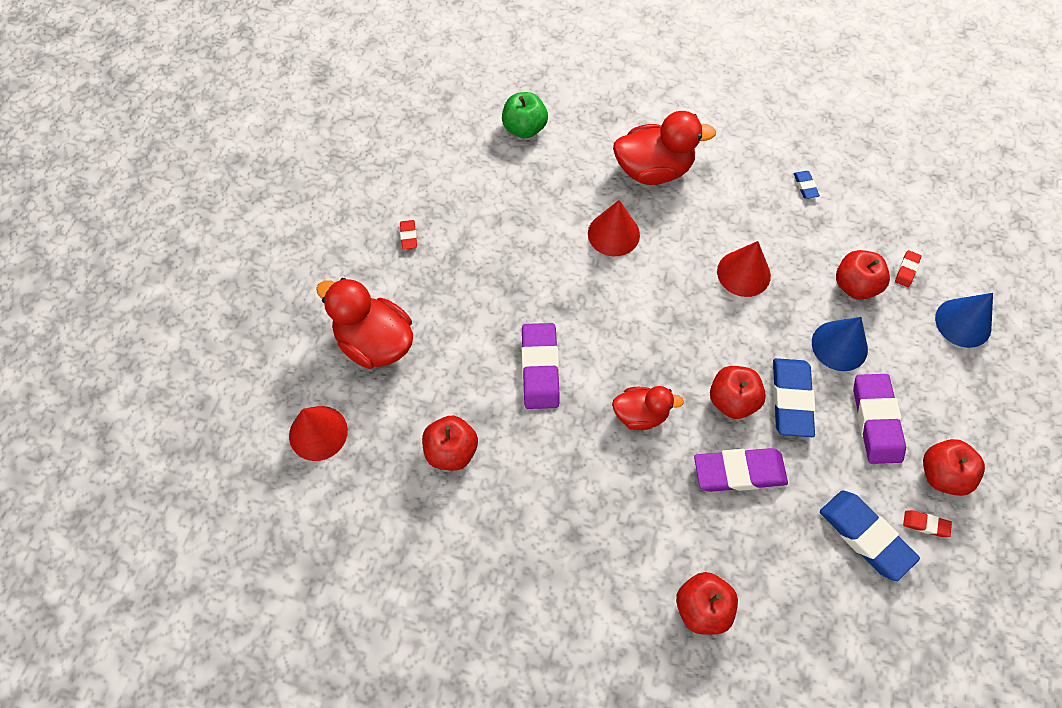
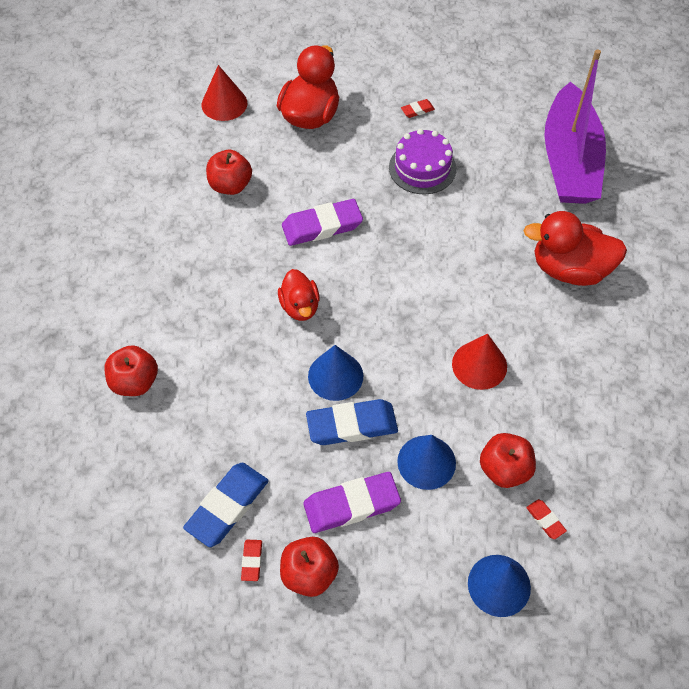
camera: 75 degrees right, 5 degrees down
green apple [502,92,548,138] -> purple boat [544,49,606,204]
red cone [588,200,640,256] -> none
red duck [613,111,716,185] -> red duck turned 120 degrees clockwise [523,211,627,286]
purple eraser [694,448,788,492] -> none
red apple [710,366,766,419] -> blue cone [308,345,363,401]
blue eraser [794,171,820,199] -> none
red eraser [895,250,921,287] -> red eraser turned 45 degrees clockwise [526,499,567,539]
none -> purple cake [389,129,456,195]

